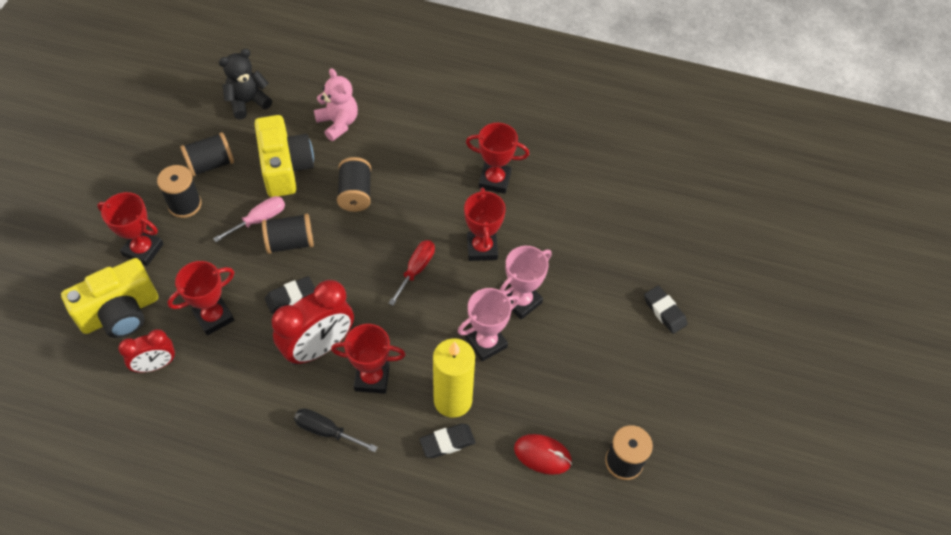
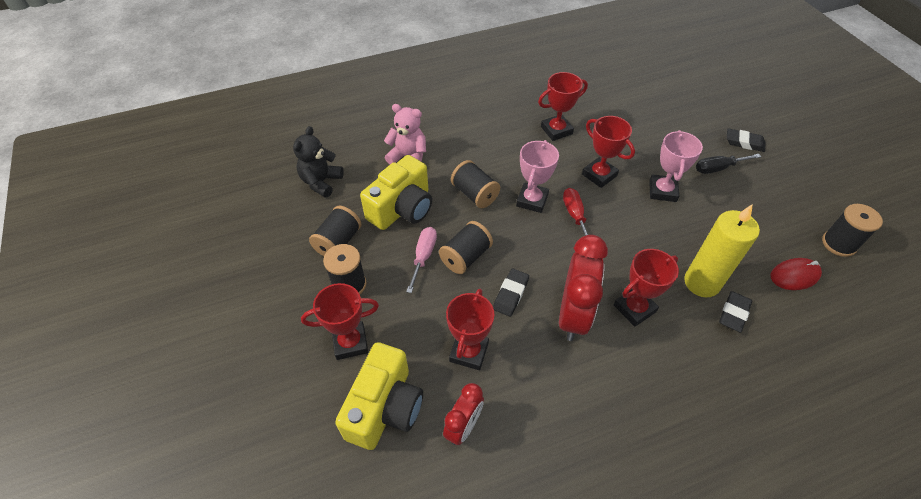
camera: 35 degrees left, 5 degrees down
yellow camera [255,115,314,197] -> yellow camera turned 90 degrees clockwise [360,155,432,230]
black screwdriver [294,408,377,452] -> black screwdriver moved to [696,154,761,174]
pink trophy [458,288,520,362] -> pink trophy moved to [516,140,559,213]

